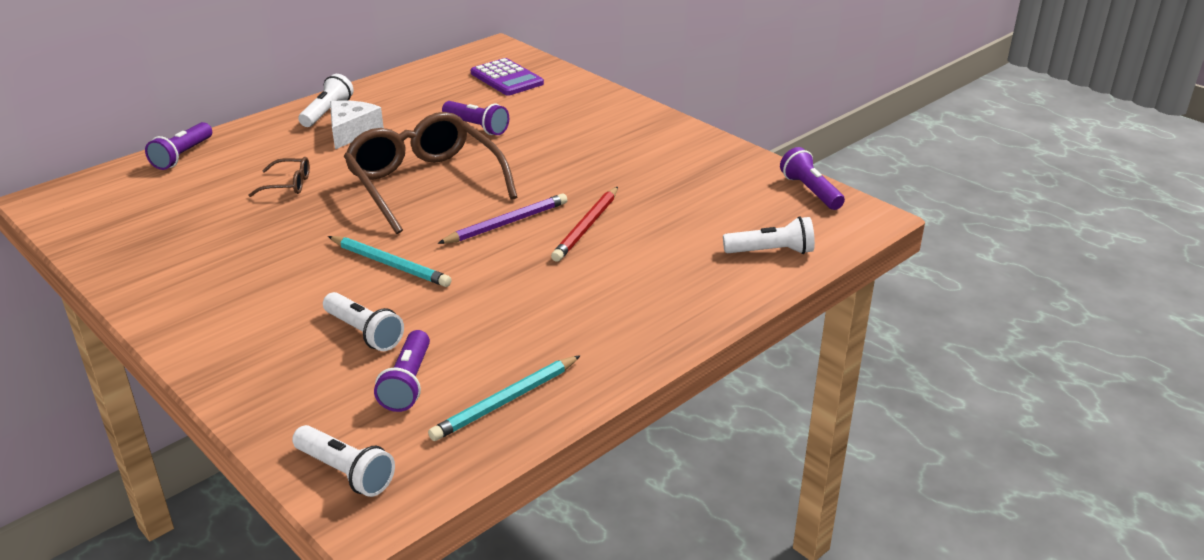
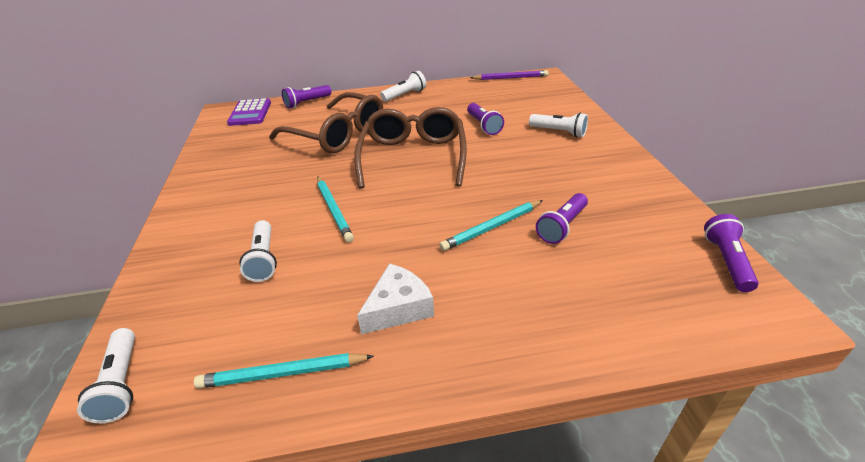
camera: 35 degrees right, 5 degrees up
brown glasses [248,157,310,197] -> brown glasses [269,92,383,153], size x2.42
white cheese [330,100,384,149] -> white cheese moved to [357,263,434,334]
purple flashlight [374,330,430,412] -> purple flashlight moved to [536,193,588,244]
purple pencil [438,194,567,244] -> purple pencil moved to [470,70,549,80]
purple calculator [471,58,544,96] -> purple calculator moved to [227,98,271,126]
red pencil [551,187,618,262] -> turquoise pencil [439,200,543,251]
white flashlight [723,216,815,254] -> white flashlight moved to [529,112,588,137]

